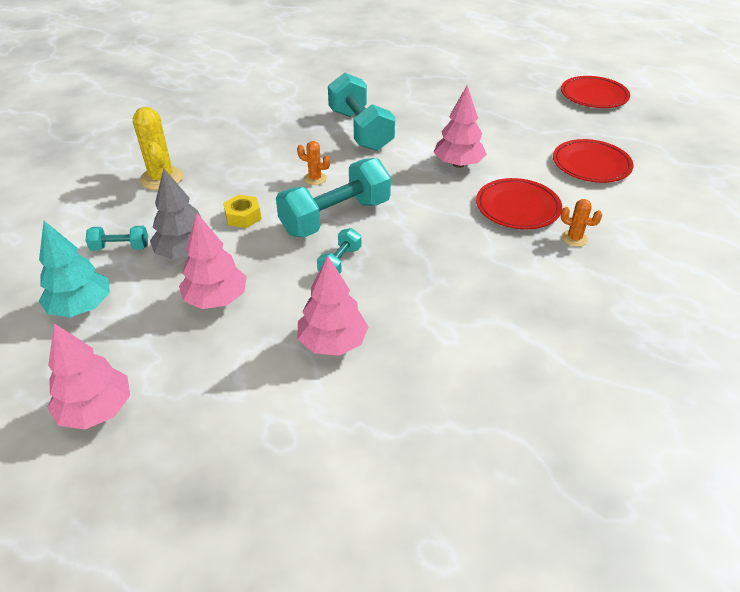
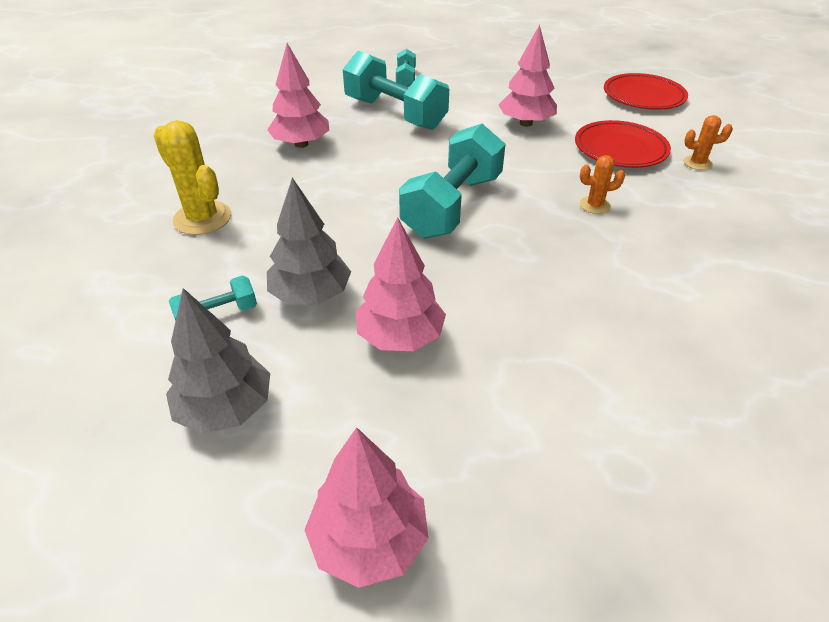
camera: 25 degrees left, 0 degrees up
turquoise tree [39,221,110,317] -> grey tree [166,288,270,434]
yellow nut [223,195,261,228] -> none
orange cactus [297,141,330,185] -> orange cactus moved to [580,155,625,214]
pink tree [298,256,368,356] -> pink tree moved to [267,43,329,148]
turquoise dumbbell [317,228,361,273] -> turquoise dumbbell moved to [396,49,416,87]
red plate [561,76,630,108] -> none

